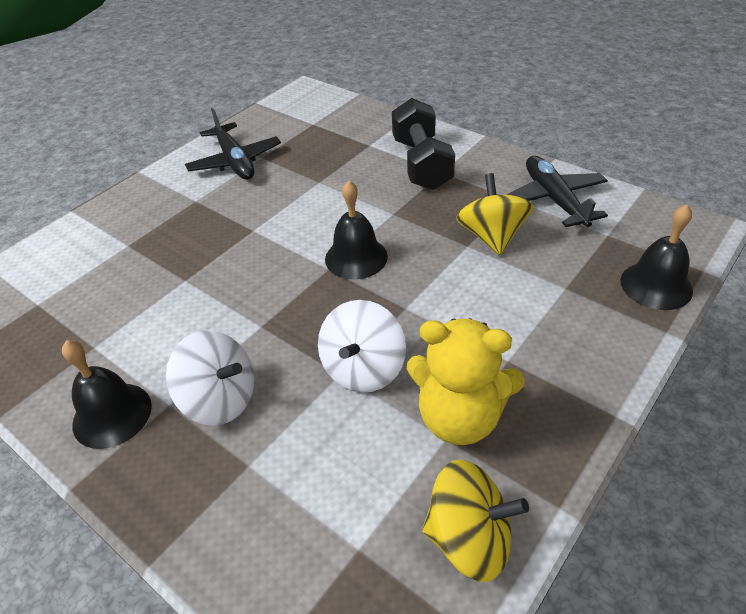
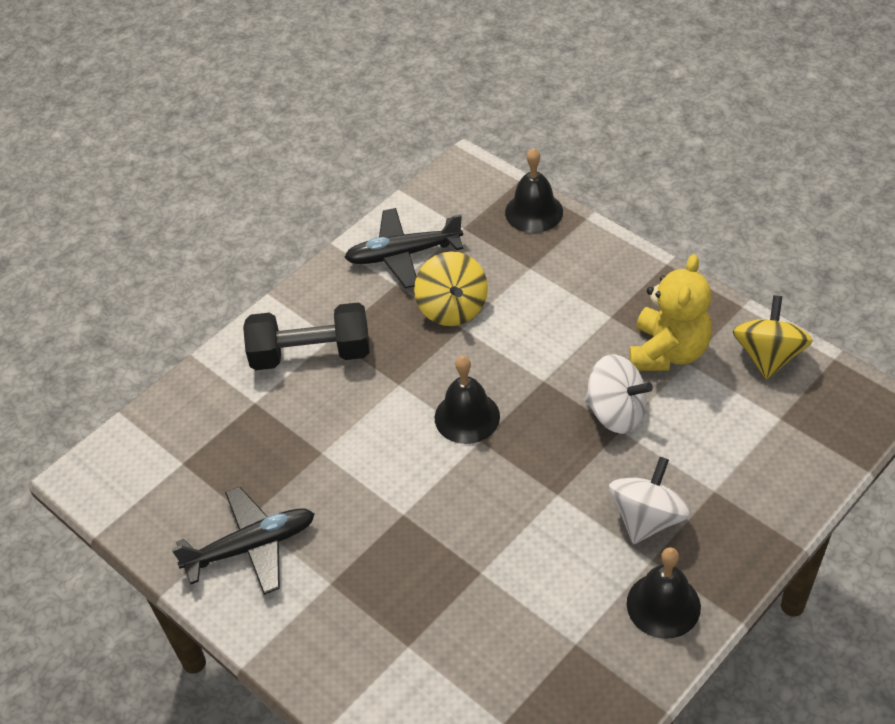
camera: 85 degrees left, 5 degrees up
yellow spinning top [456,173,534,255] -> yellow spinning top turned 105 degrees counterclockwise [414,251,488,326]

